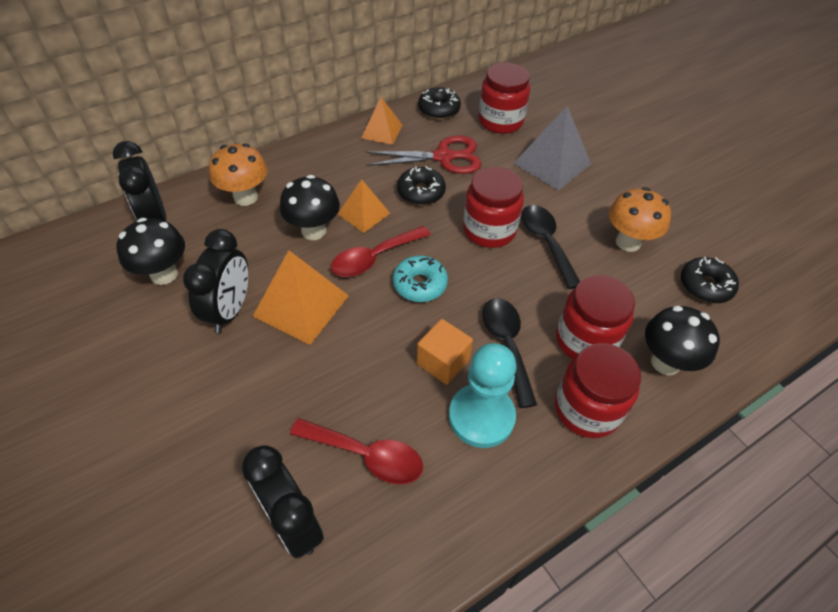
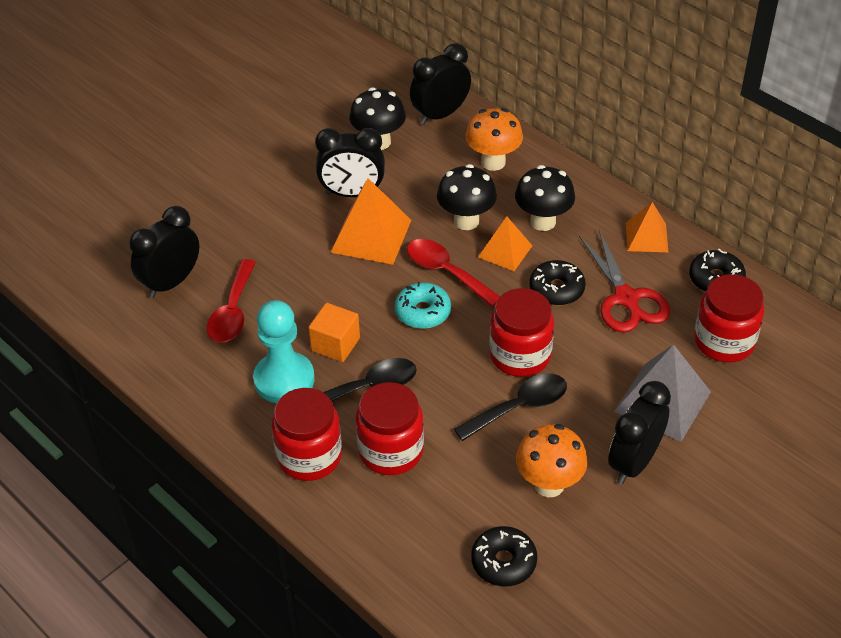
camera: 80 degrees right, 5 degrees down
black mushroom [645,306,720,375] -> black mushroom moved to [515,165,575,231]
none -> black clock [608,381,671,484]

